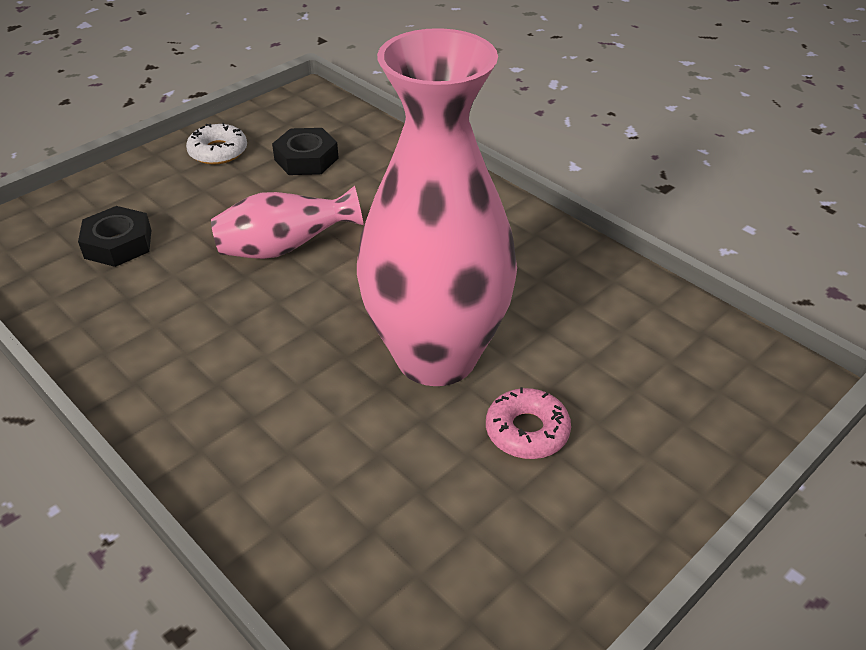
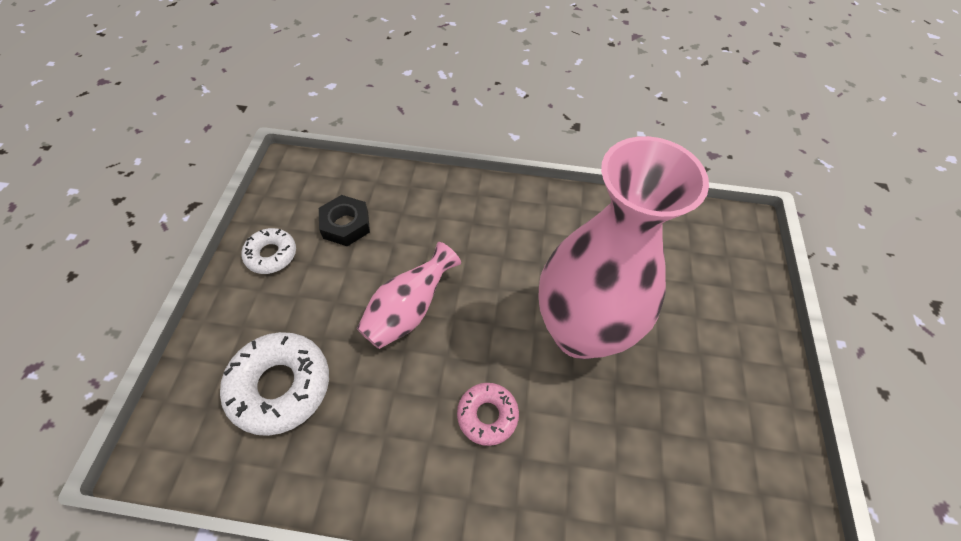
camera: 40 degrees left, 15 degrees up
black nut [78,206,151,267] -> white donut [220,332,329,436]
pink donut [486,387,571,459] -> pink donut moved to [457,383,519,446]

